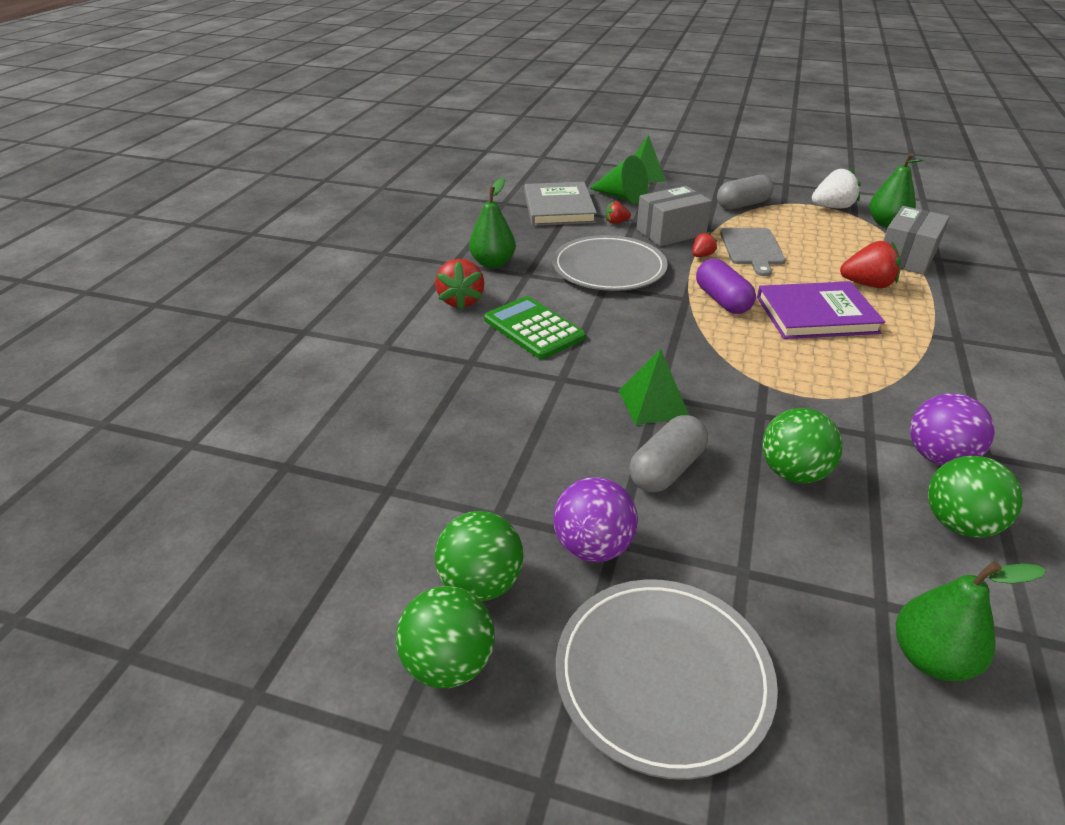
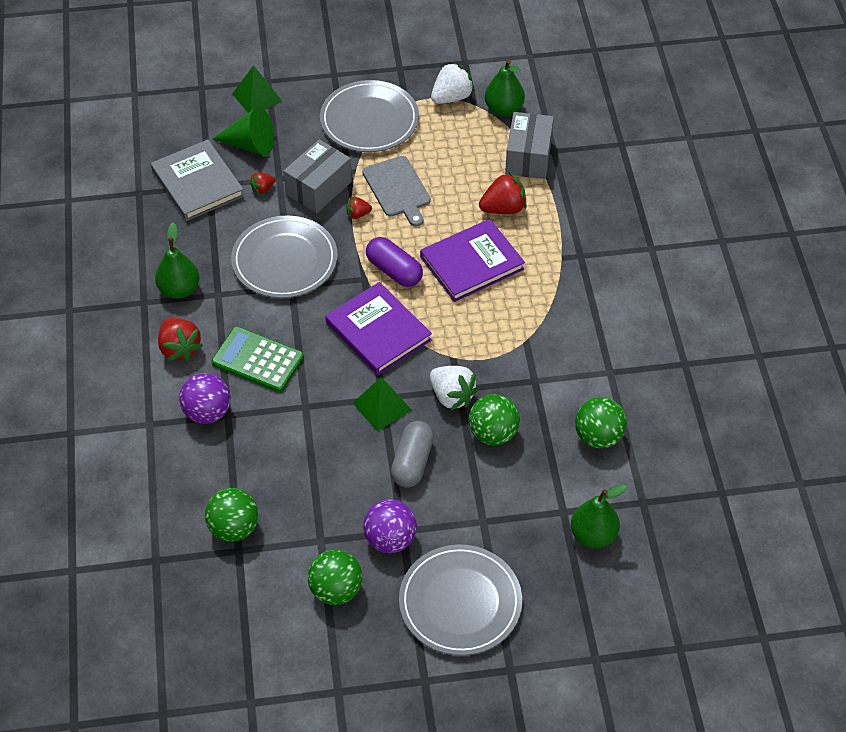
camera: 25 degrees left, 15 degrees up
green ball [396,586,495,688] -> green ball moved to [205,488,258,542]
red strawberry [692,232,717,257] -> red strawberry turned 120 degrees counterclockwise [346,197,372,219]
grey capsule [717,175,773,210] -> grey plate [320,80,419,152]
purple ball [910,393,995,466] -> purple ball moved to [179,373,230,424]
none -> purple book [325,282,432,375]
none -> white strawberry [430,366,479,410]

